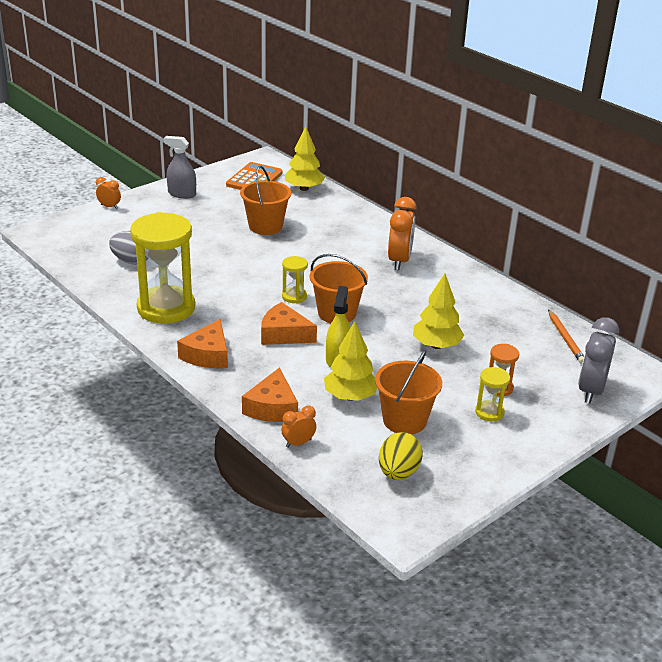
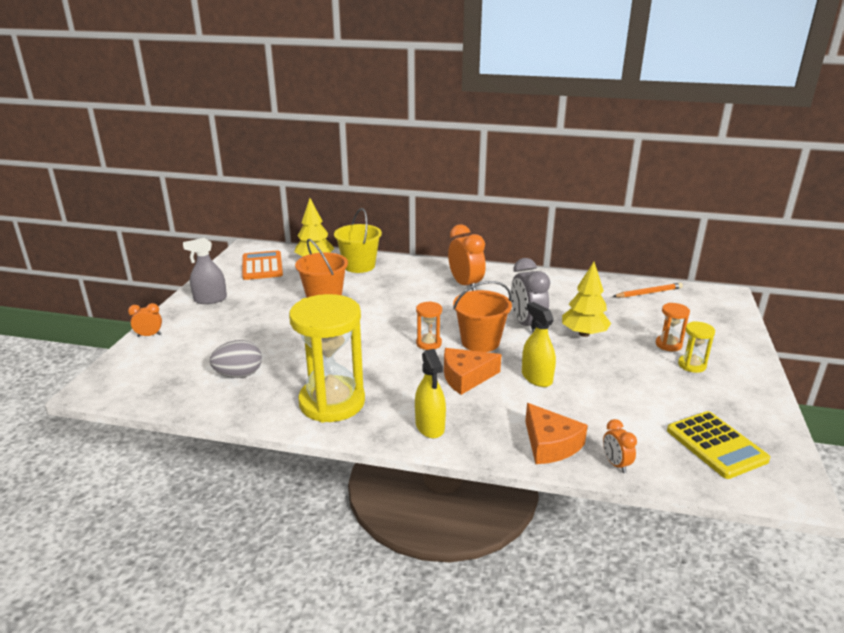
camera: 35 degrees left, 5 degrees down
orange cheese [177,319,228,368] -> yellow spray bottle [415,349,446,438]
orange clock [281,406,316,448] -> orange clock turned 45 degrees counterclockwise [603,419,637,473]
yellow hourglass [282,256,308,303] -> orange hourglass [416,301,442,350]
yellow tree [324,321,377,401] -> none
orange bucket [375,350,442,434] -> none
yellow egg [379,432,423,480] -> yellow calculator [667,411,770,479]
orange pencil [548,309,584,364] -> orange pencil turned 60 degrees counterclockwise [613,283,683,298]
grey clock [578,317,619,404] -> grey clock moved to [511,258,550,332]
none -> yellow bucket [334,208,382,273]

